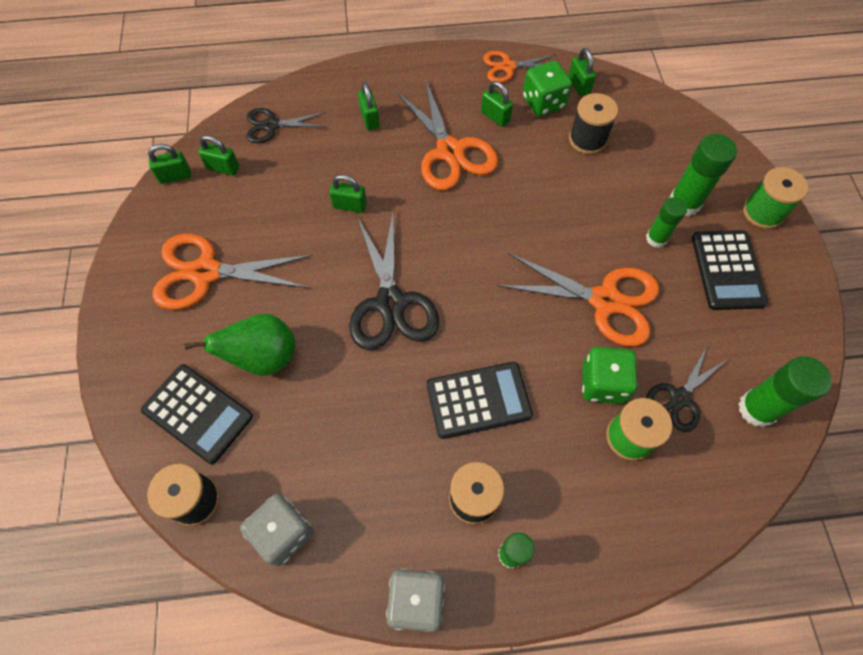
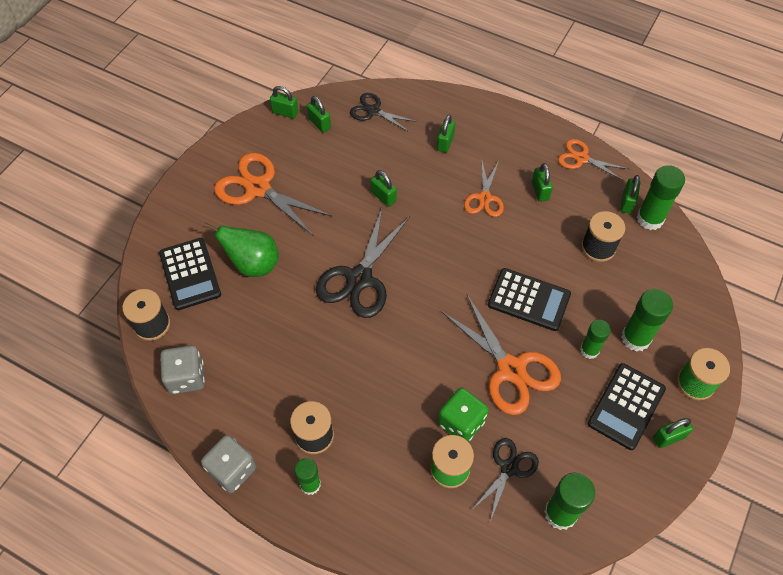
camera: 35 degrees right, 5 degrees down
orange scissors [396,78,498,191] -> orange scissors [464,161,504,217], size x0.58
black calculator [427,362,533,439] -> black calculator moved to [488,268,571,331]
green dice [523,61,572,117] -> none
black scissors [646,344,728,432] -> black scissors turned 135 degrees clockwise [472,438,539,521]
none -> green glue stick [636,165,685,230]
none -> green padlock [653,418,693,448]

